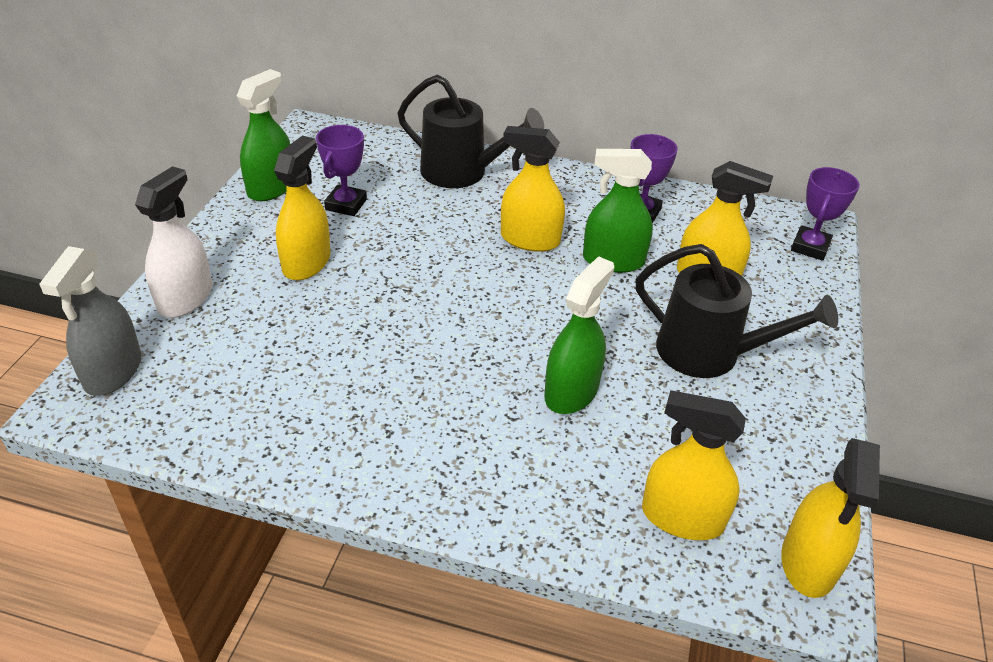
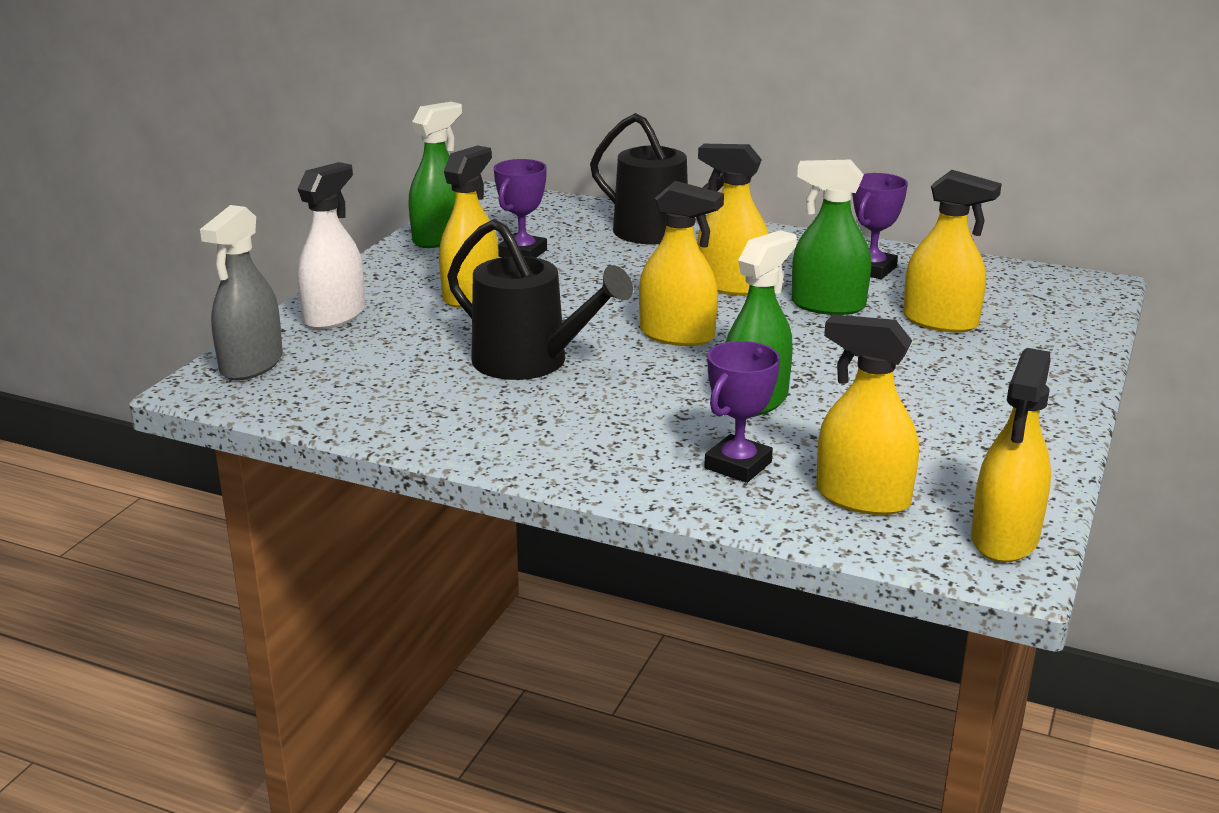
camera: 10 degrees right, 15 degrees down
black watering can [636,244,838,378] -> black watering can moved to [447,219,633,380]
purple trophy [791,167,859,261] -> purple trophy moved to [705,341,780,483]
none -> yellow spray bottle [639,181,724,346]

